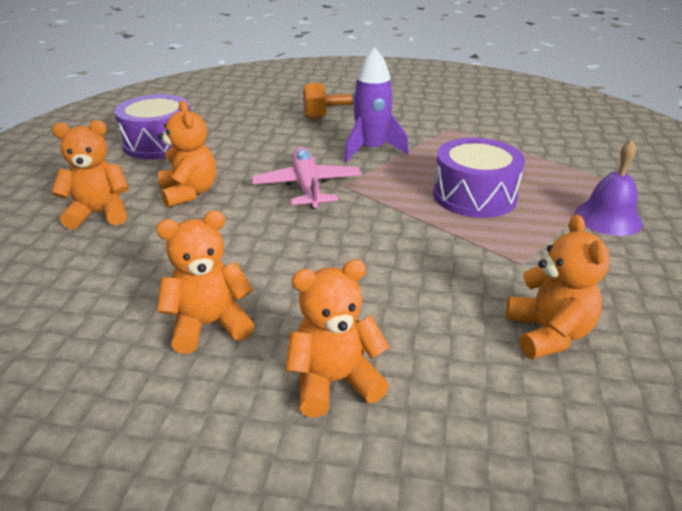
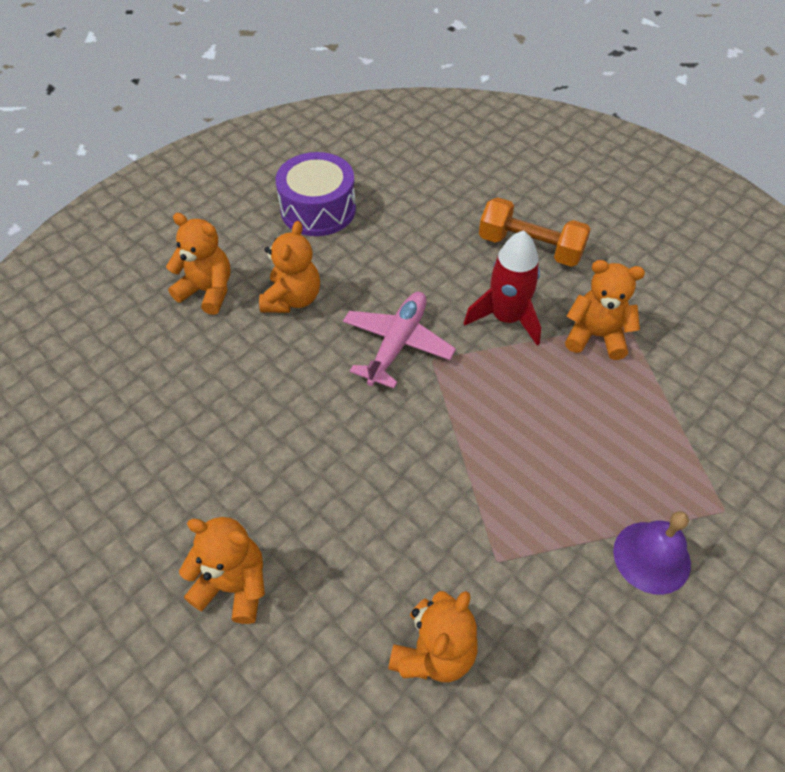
camera: 35 degrees right, 20 degrees up
orange teddy bear [156,211,254,354] -> orange teddy bear moved to [565,260,645,360]
purple rocket [344,47,409,162] -> red rocket [464,230,541,346]
purple drum [433,138,525,218] -> none

